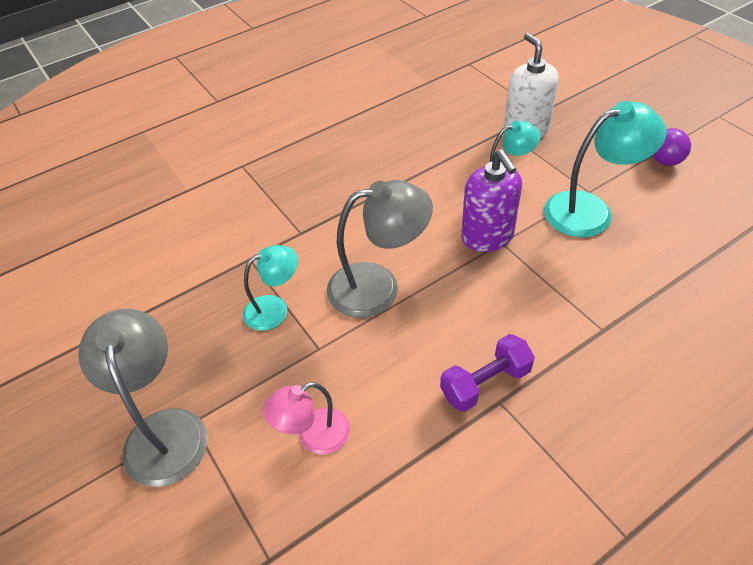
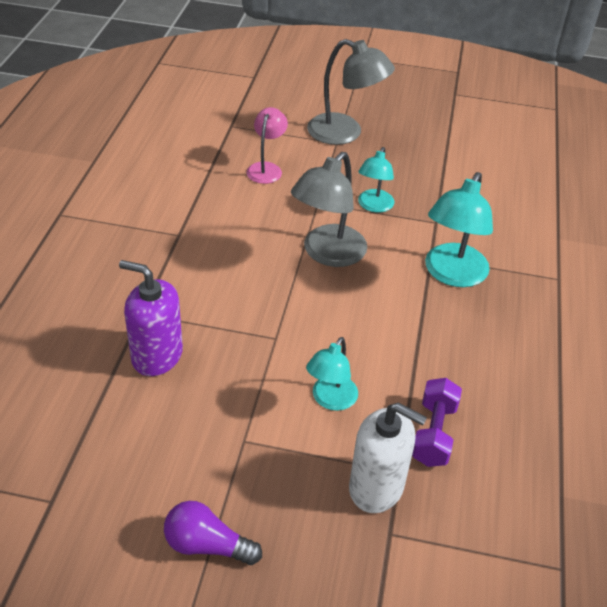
camera: 130 degrees right, 5 degrees down
purple dumbbell [440,334,535,412] -> purple dumbbell moved to [412,378,462,467]
purple soap dispenser [461,150,522,252] -> purple soap dispenser moved to [119,260,183,376]
turquoise lamp [544,101,667,237] -> turquoise lamp moved to [425,172,493,287]

